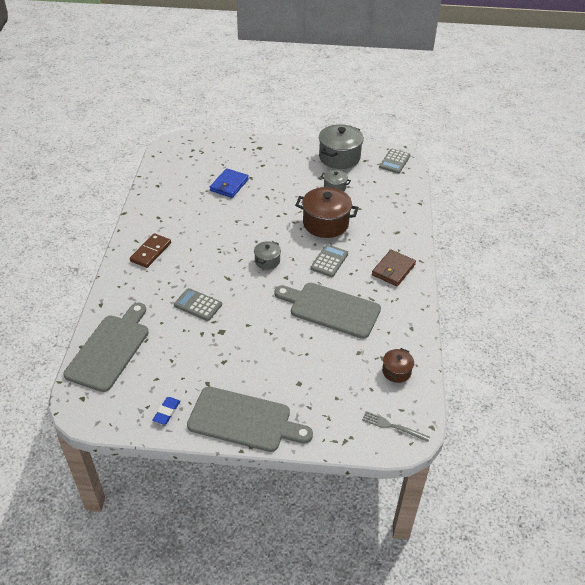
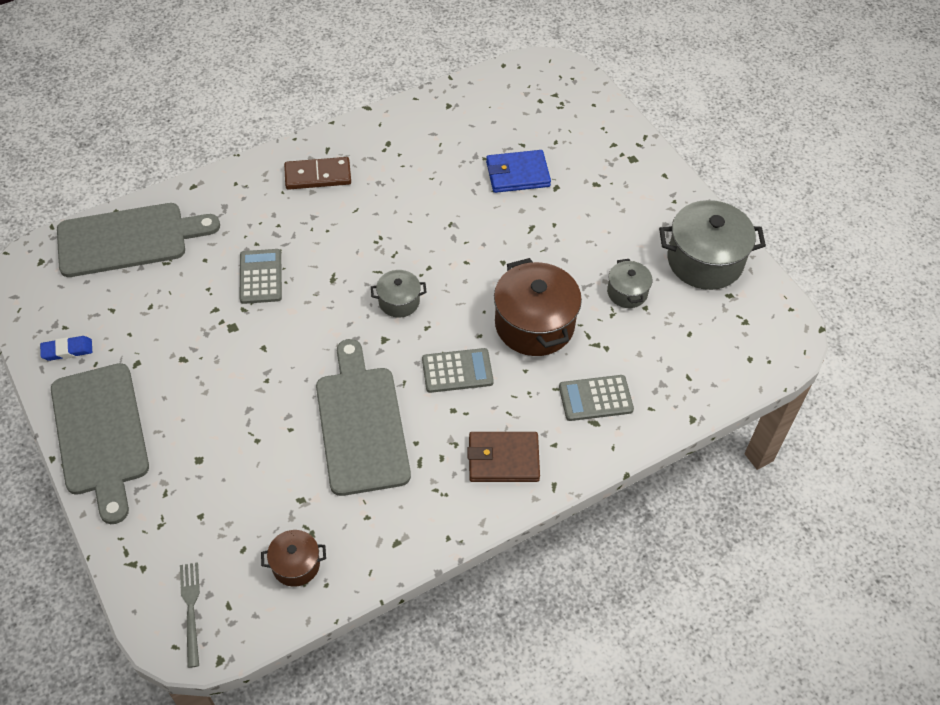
camera: 55 degrees right, 10 degrees up
grey calculator [379,149,410,174] -> grey calculator moved to [559,375,634,421]

